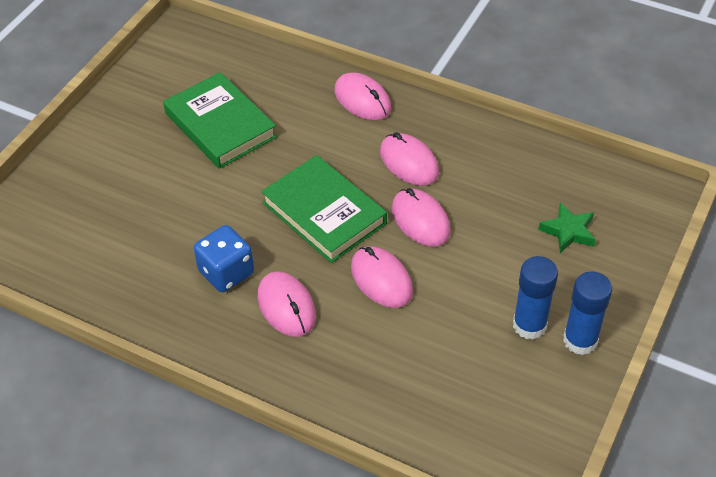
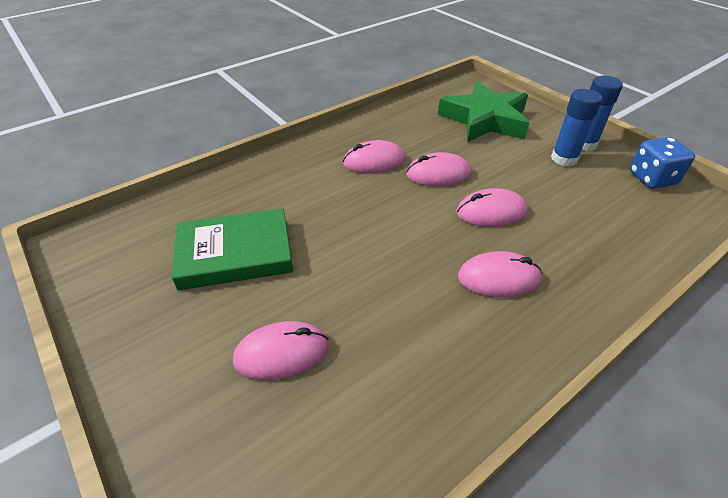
camera: 65 degrees left, 5 degrees down
blue dice [194,225,254,292] -> blue dice moved to [630,137,695,189]
green book [261,155,387,263] -> none
pink mouse [335,73,391,120] -> pink mouse moved to [233,321,328,380]
green star [539,203,596,253] -> green star [438,81,529,142], size x2.18

